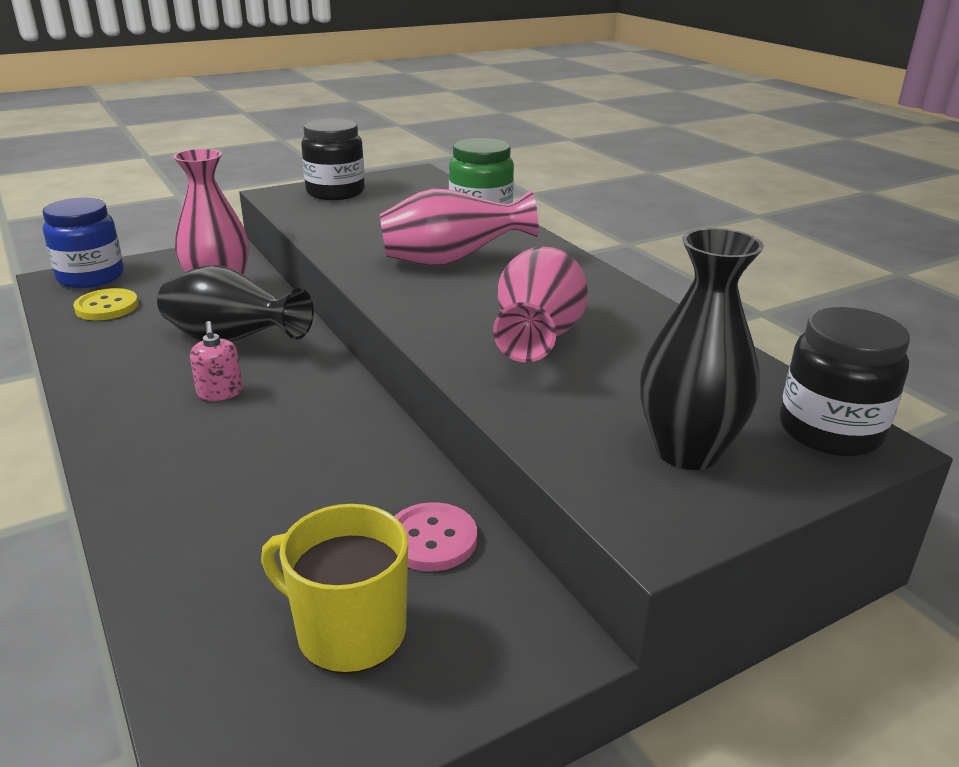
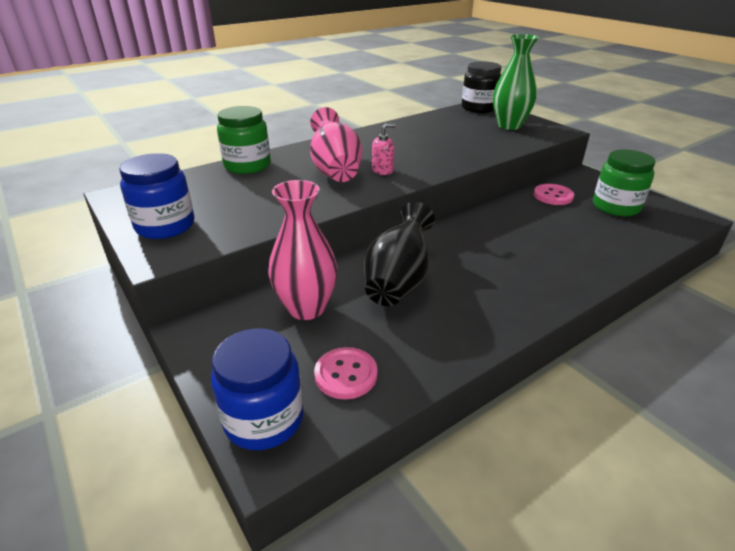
camera: 95 degrees left, 5 degrees up
yellow button [73,288,138,320] -> pink button [314,347,377,399]
pink soap dispenser [190,321,243,401] -> pink soap dispenser moved to [372,124,396,175]
yellow mug [261,504,408,674] -> green jar [593,149,656,216]
black jar [301,118,365,200] -> blue jar [119,153,195,239]
pink vase [493,246,588,363] -> none
black vase [640,228,764,470] -> green vase [493,34,539,130]

